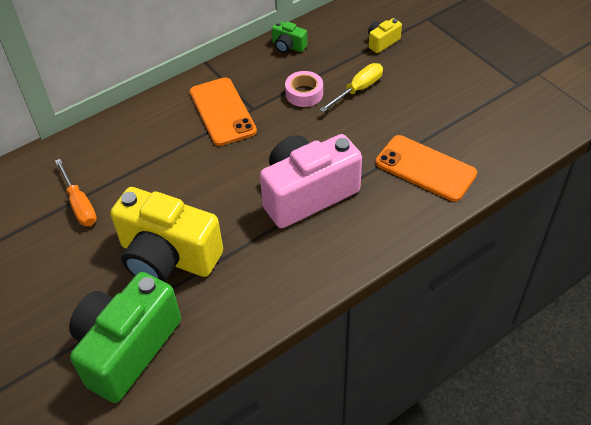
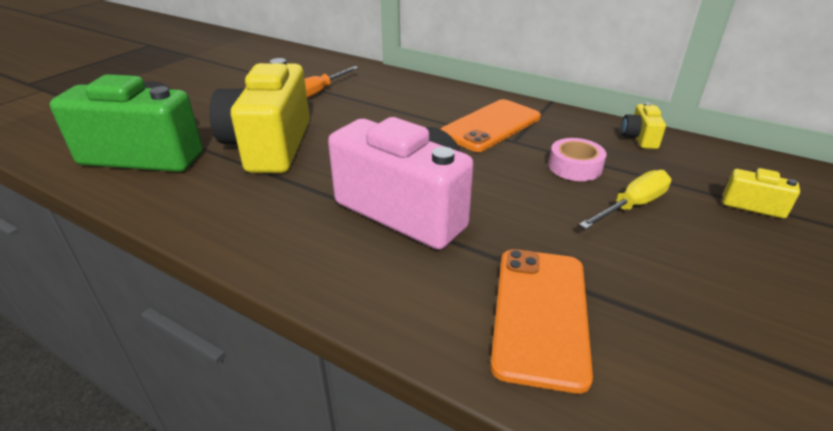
camera: 65 degrees right, 15 degrees down
green camera [272,21,307,53] -> yellow camera [621,102,666,149]
yellow screwdriver [319,63,383,112] -> yellow screwdriver turned 60 degrees counterclockwise [579,170,671,229]

